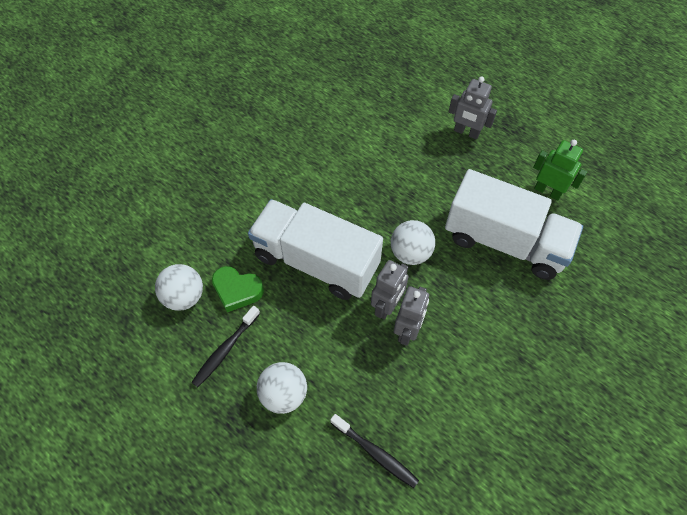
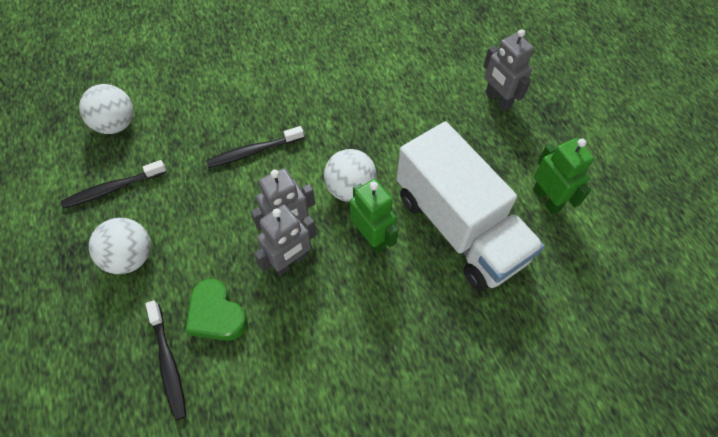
camera: 30 degrees right, 0 degrees up
green heart [212,266,264,312] -> green heart moved to [185,279,247,341]
white truck [248,199,383,300] -> black toothbrush [206,126,304,168]
none -> green robot [350,179,398,253]

